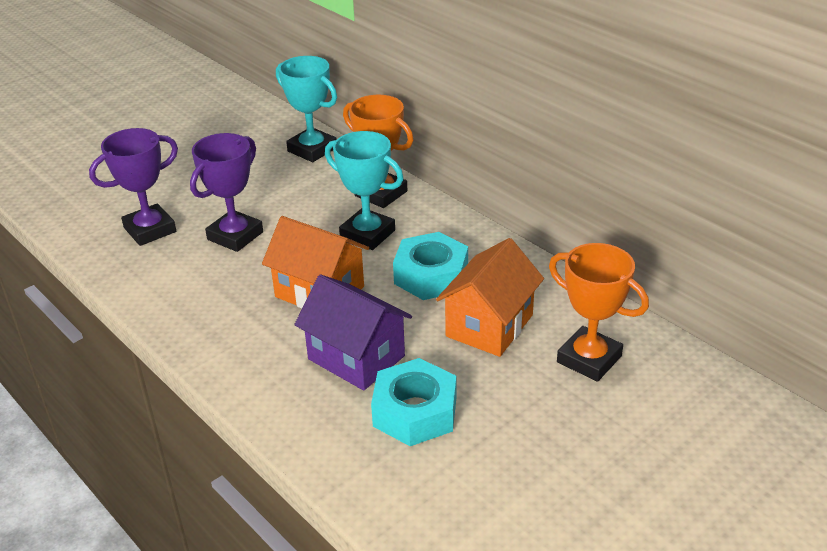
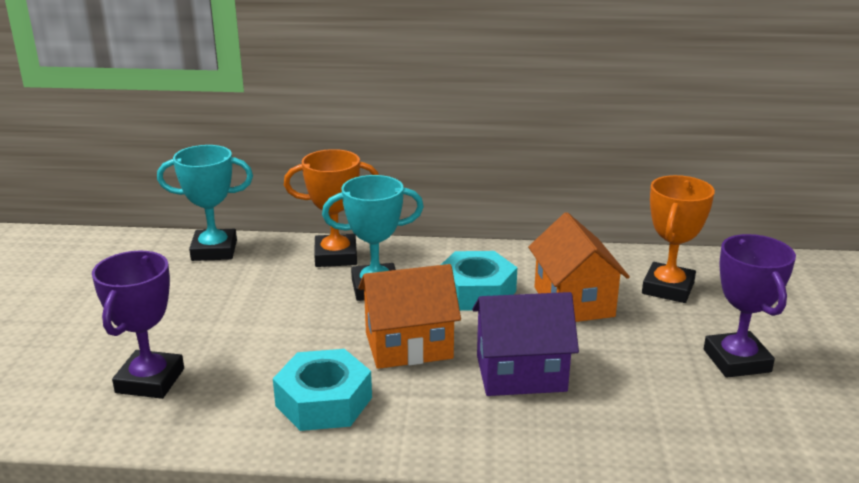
camera: 45 degrees left, 10 degrees down
purple trophy [190,133,263,252] -> purple trophy moved to [704,234,796,378]
turquoise nut [371,358,456,446] -> turquoise nut moved to [273,349,372,431]
orange trophy [549,243,649,382] -> orange trophy turned 60 degrees counterclockwise [642,175,715,303]

